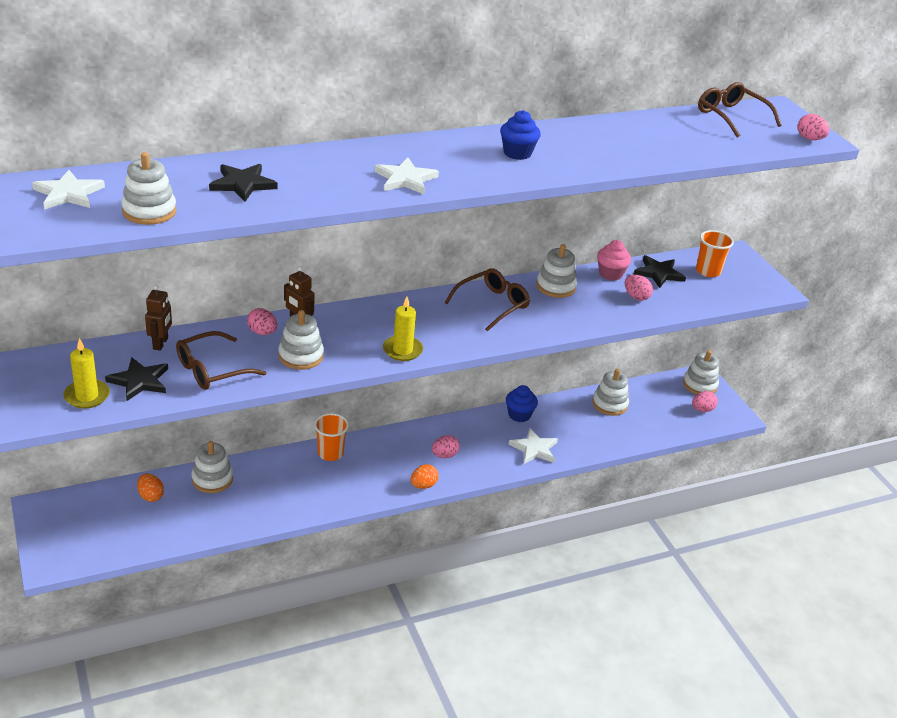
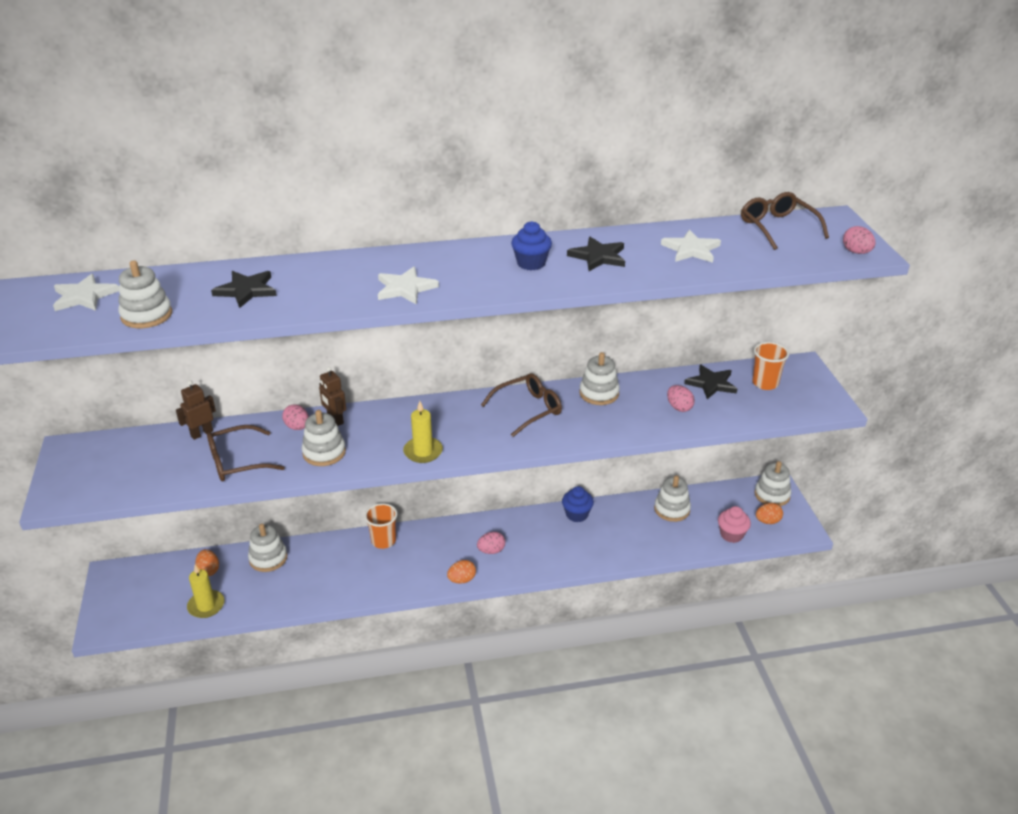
camera: 15 degrees right, 0 degrees up
yellow candle [64,338,110,409] -> yellow candle moved to [187,564,224,618]
black star [105,357,168,401] -> black star moved to [567,237,625,271]
brown robot [145,285,172,351] -> brown robot turned 150 degrees counterclockwise [176,380,216,440]
white star [508,428,558,464] -> white star moved to [661,229,721,263]
pink cupcake [597,240,631,281] -> pink cupcake moved to [718,506,751,543]
pink egg [692,391,718,412] -> orange egg [756,503,783,524]

